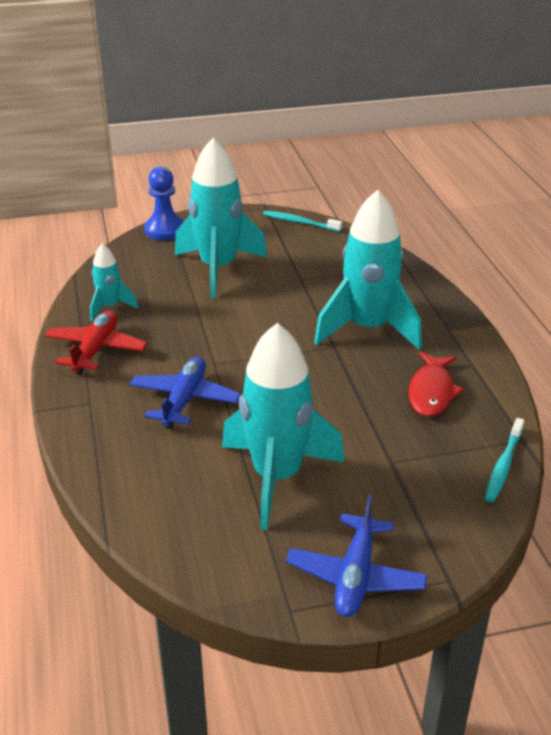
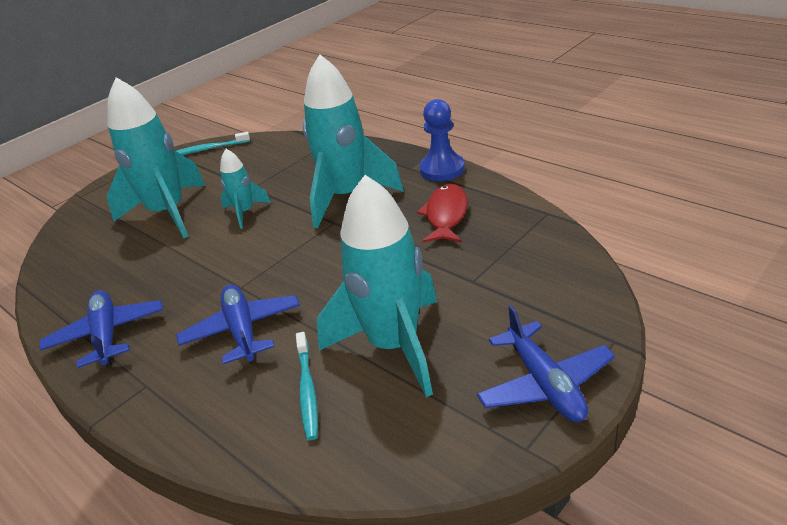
camera: 30 degrees left, 0 degrees up
red plane [45,310,148,375] -> blue plane [39,290,163,368]
turquoise rocket [90,244,138,321] -> turquoise rocket moved to [220,149,271,229]
blue pawn [144,166,184,240] -> blue pawn moved to [419,99,465,181]
red fish [408,352,464,417] -> red fish turned 150 degrees counterclockwise [417,184,468,243]
turquoise toothbrush [485,418,524,502] -> turquoise toothbrush moved to [296,332,318,440]

